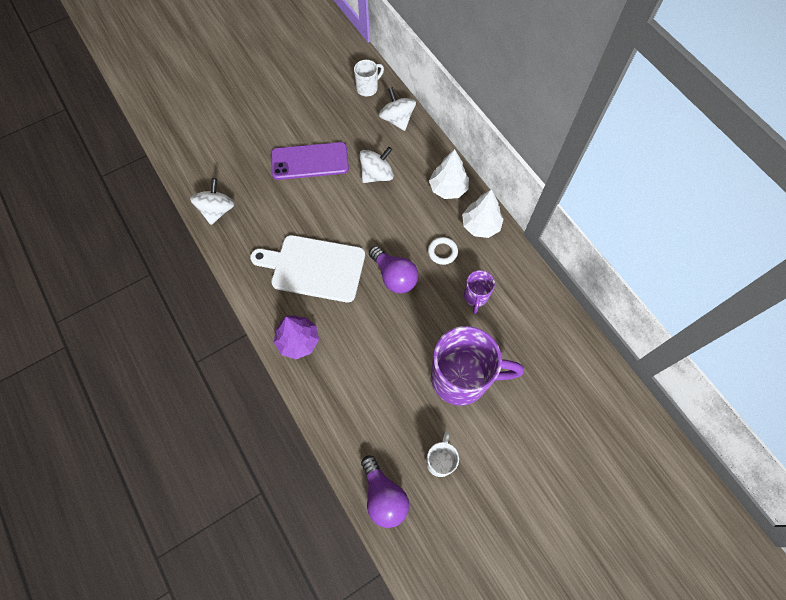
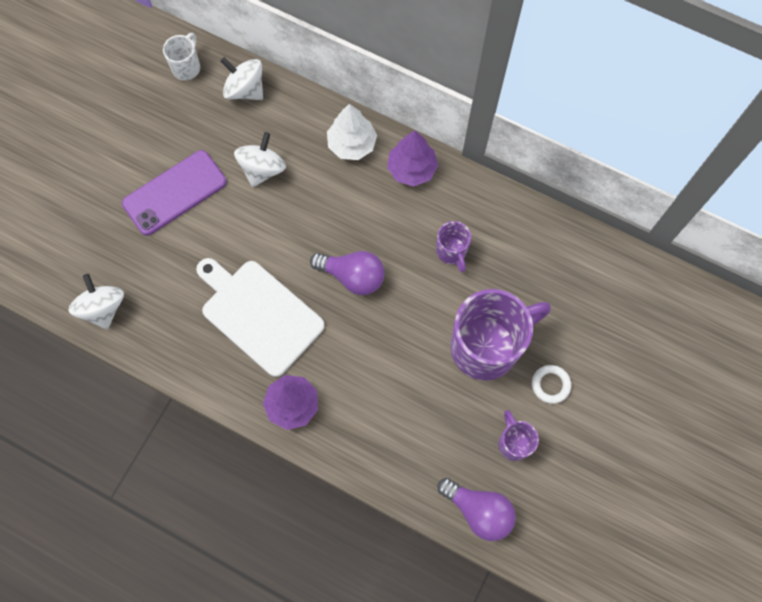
camera: 30 degrees left, 5 degrees up
white cutting board [250,235,365,302] -> white cutting board turned 60 degrees clockwise [196,258,325,377]
white mug [426,431,459,477] -> purple mug [498,410,539,461]
white ring [428,237,458,265] -> white ring moved to [532,365,571,404]
white tree [462,189,504,238] -> purple tree [387,131,438,186]

